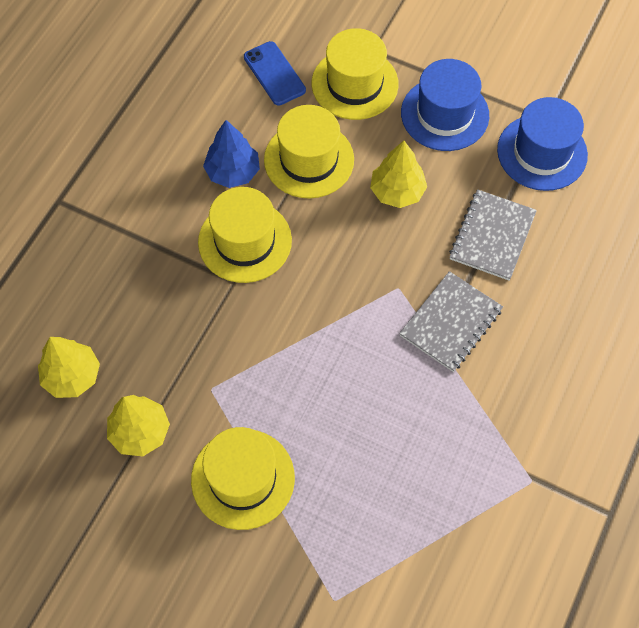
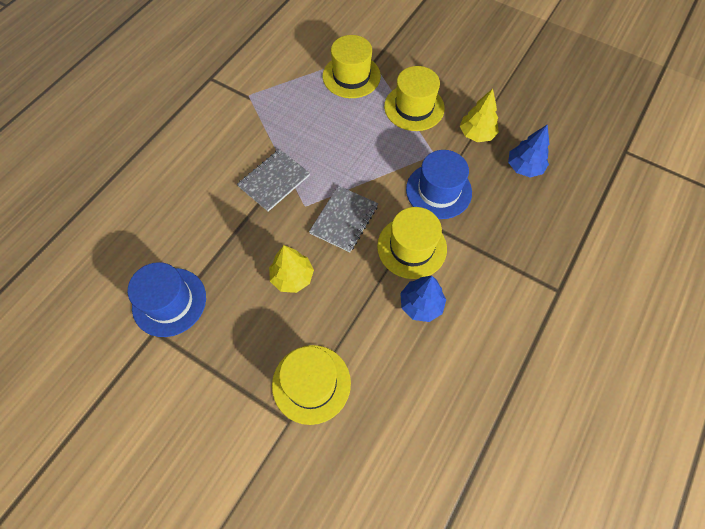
camera: 175 degrees left, 0 degrees up
yellow tree [38,337,100,398] -> blue tree [508,124,549,178]
blue phone [244,41,306,106] -> none
yellow hat [264,105,354,199] -> yellow hat moved to [323,35,381,98]
blue hat [401,59,489,151] -> blue hat moved to [406,150,472,219]
grey notebook [449,189,537,280] -> grey notebook moved to [309,186,378,252]

